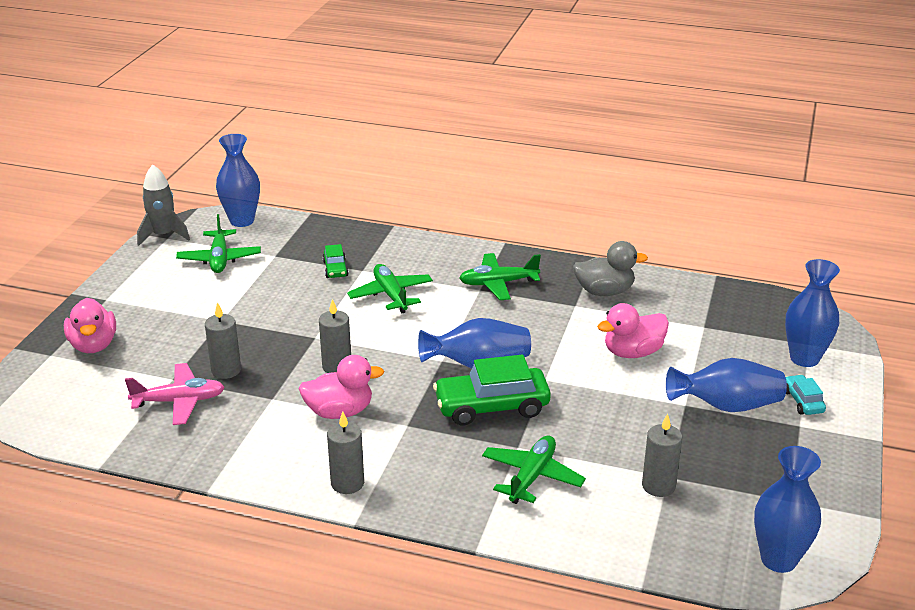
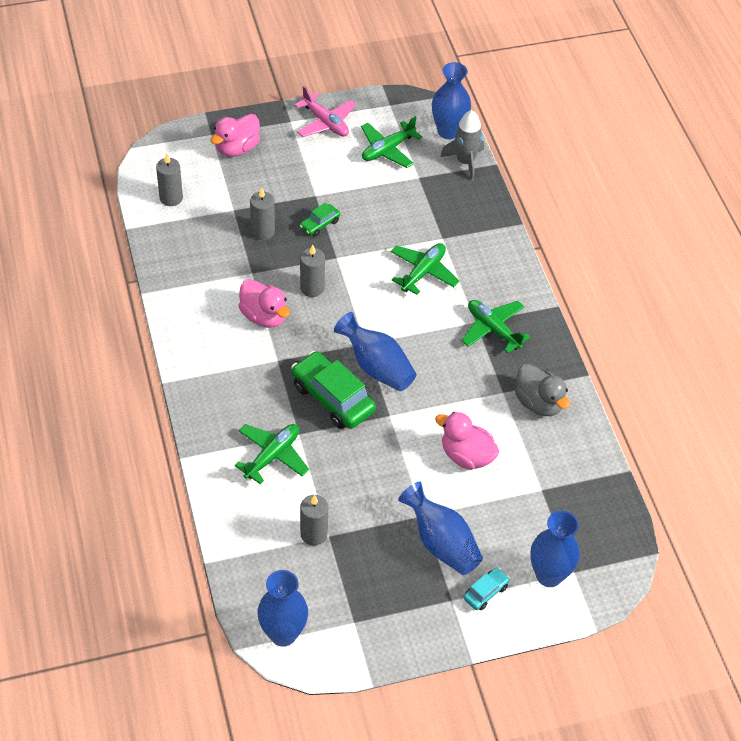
camera: 55 degrees right, 20 degrees up
pink plane [125,363,225,425] -> pink plane moved to [294,86,356,137]
grey rocket [137,164,190,246] -> grey rocket moved to [440,110,484,181]
green car [322,244,349,278] -> green car moved to [300,202,340,237]
grey candle [327,412,364,494] -> grey candle moved to [156,153,183,206]
green plane [482,435,586,504] -> green plane turned 45 degrees counterclockwise [235,424,309,484]

